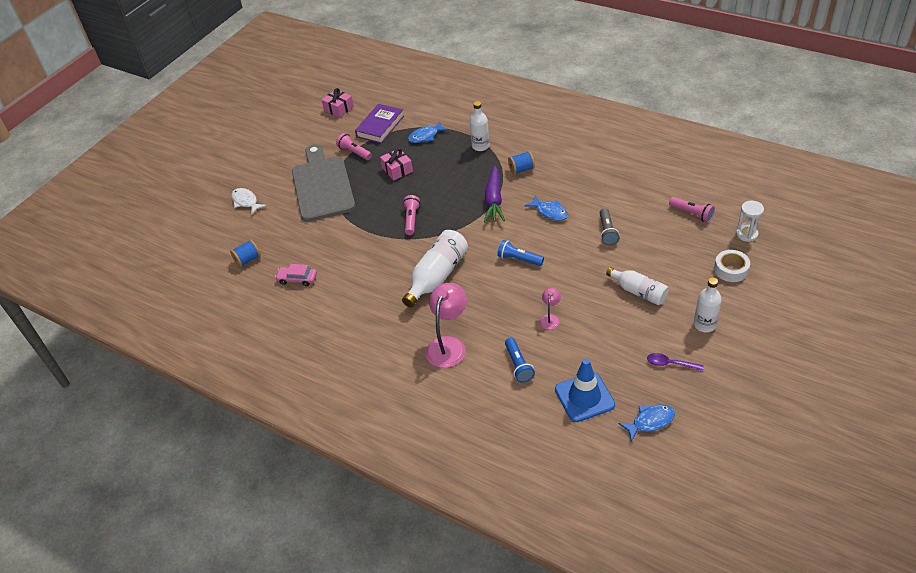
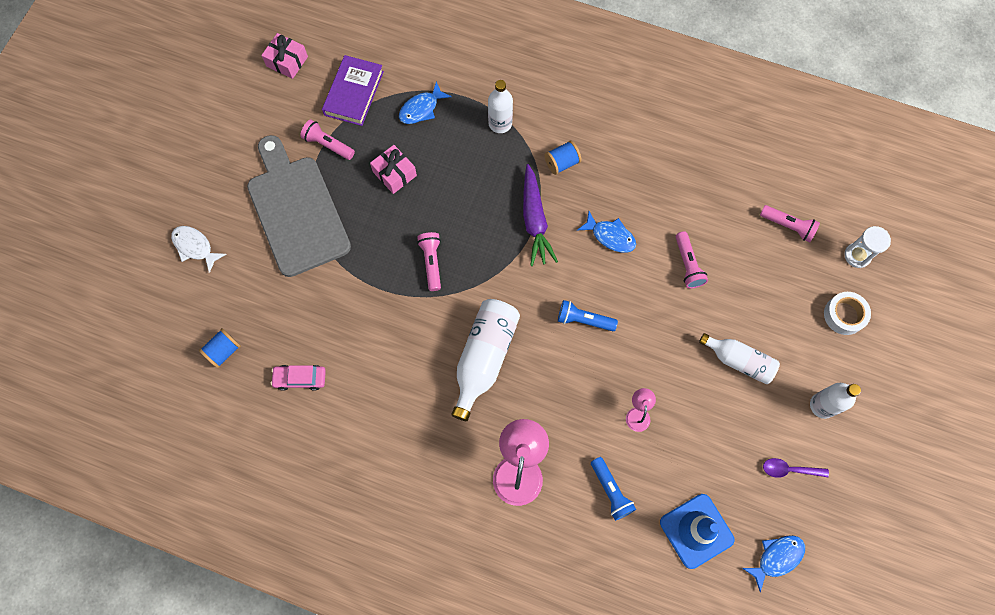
camera: 15 degrees left, 25 degrees up
grey flashlight [600,208,619,245] -> pink flashlight [676,231,708,288]

